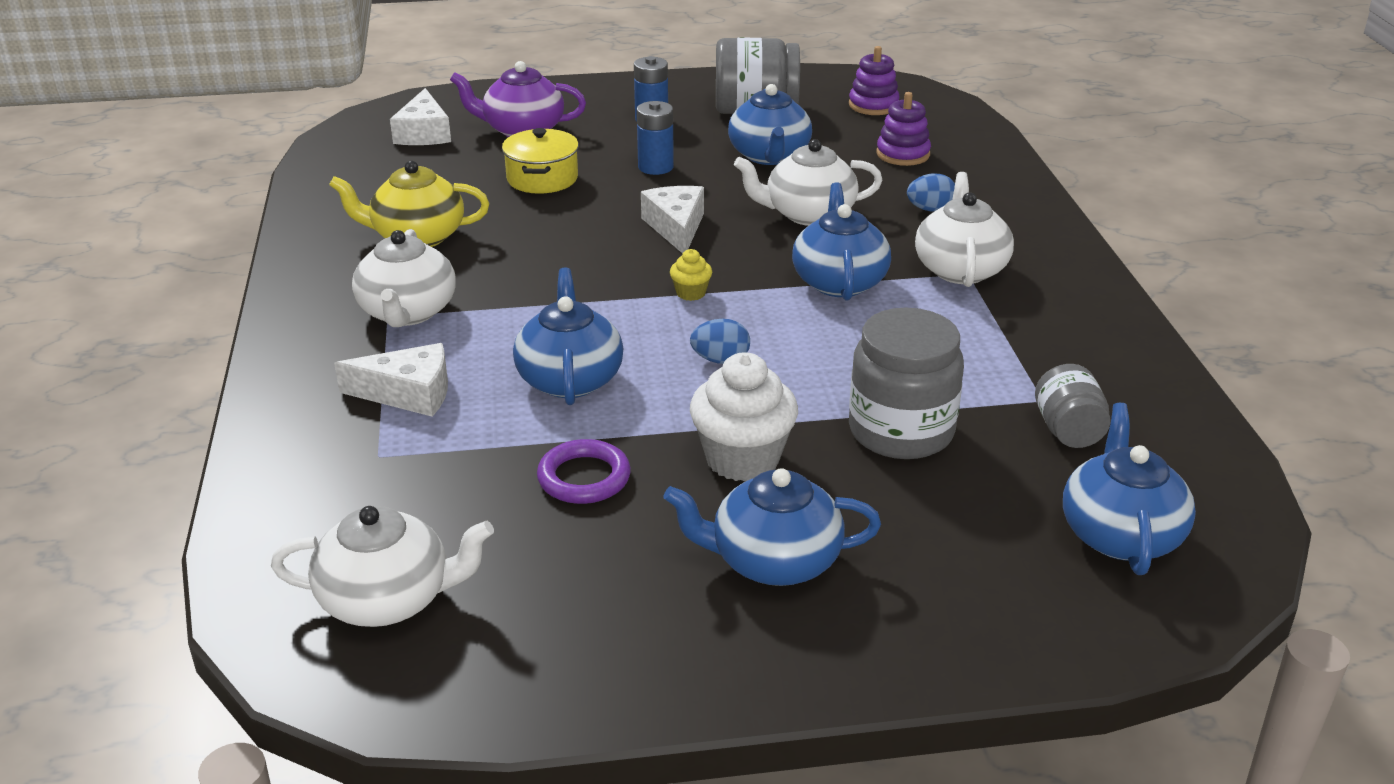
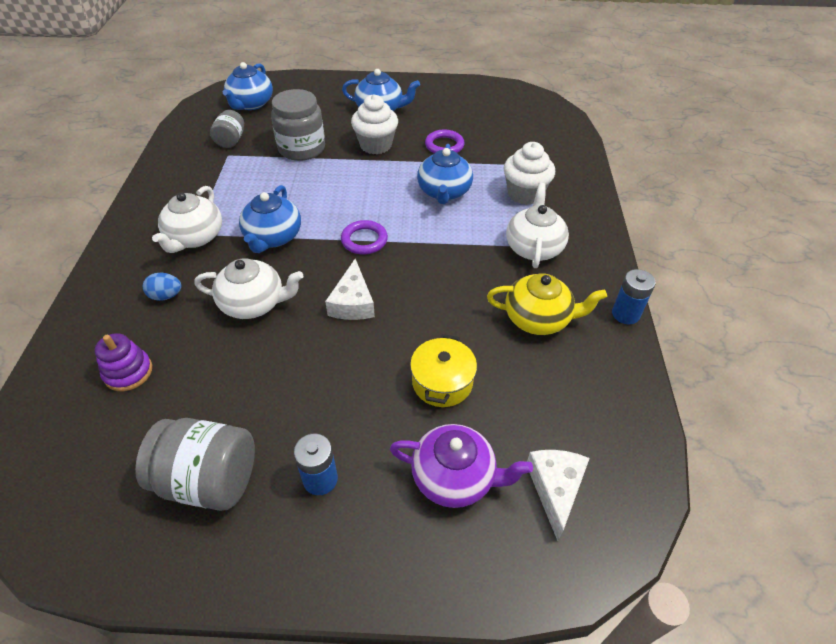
camera: 170 degrees left, 15 degrees up
white teapot [271,506,494,627] -> none
white cheese [334,343,448,417] -> white cupcake [504,142,555,205]
blue battery [637,101,674,175] -> blue battery moved to [612,269,656,324]
yellow cupcake [670,249,712,301] -> purple ring [341,220,388,255]
blue egg [690,319,750,364] -> none
blue teapot [728,84,812,165] -> none
purple stacking toy [849,46,900,115] -> none

